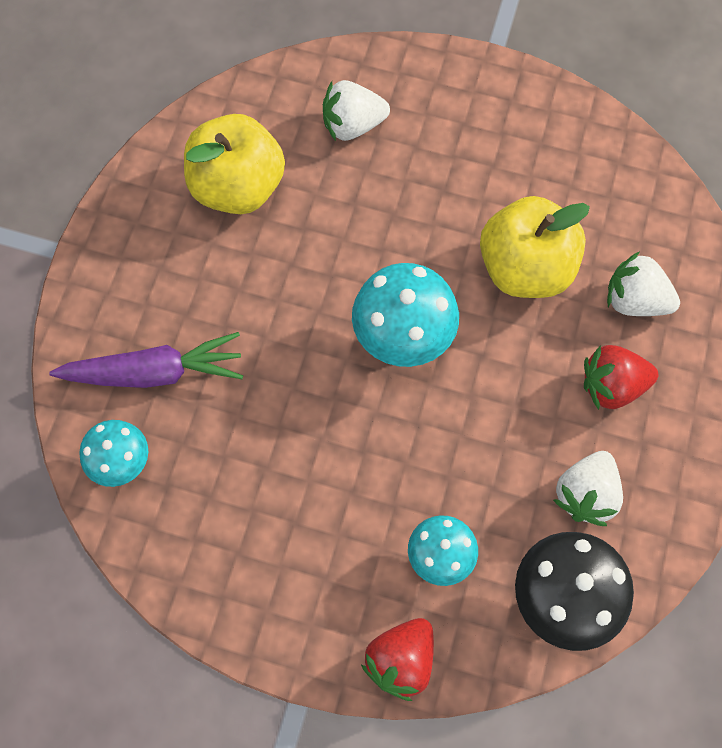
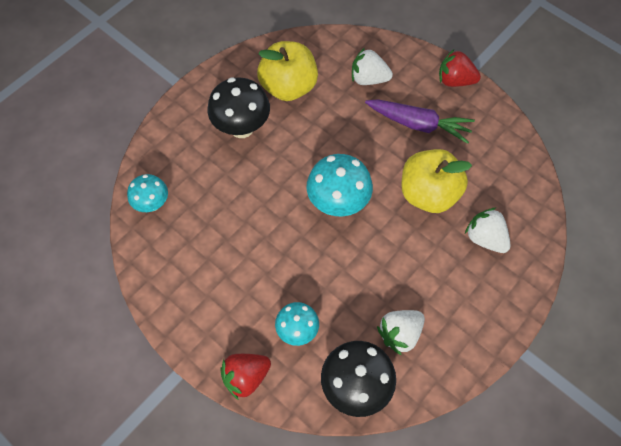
camera: 25 degrees right, 5 degrees down
purple carrot [49,332,243,388] -> purple carrot moved to [365,99,475,144]
red strawberry [584,345,658,410] -> red strawberry moved to [439,49,481,87]
none -> black mushroom [208,77,270,138]

